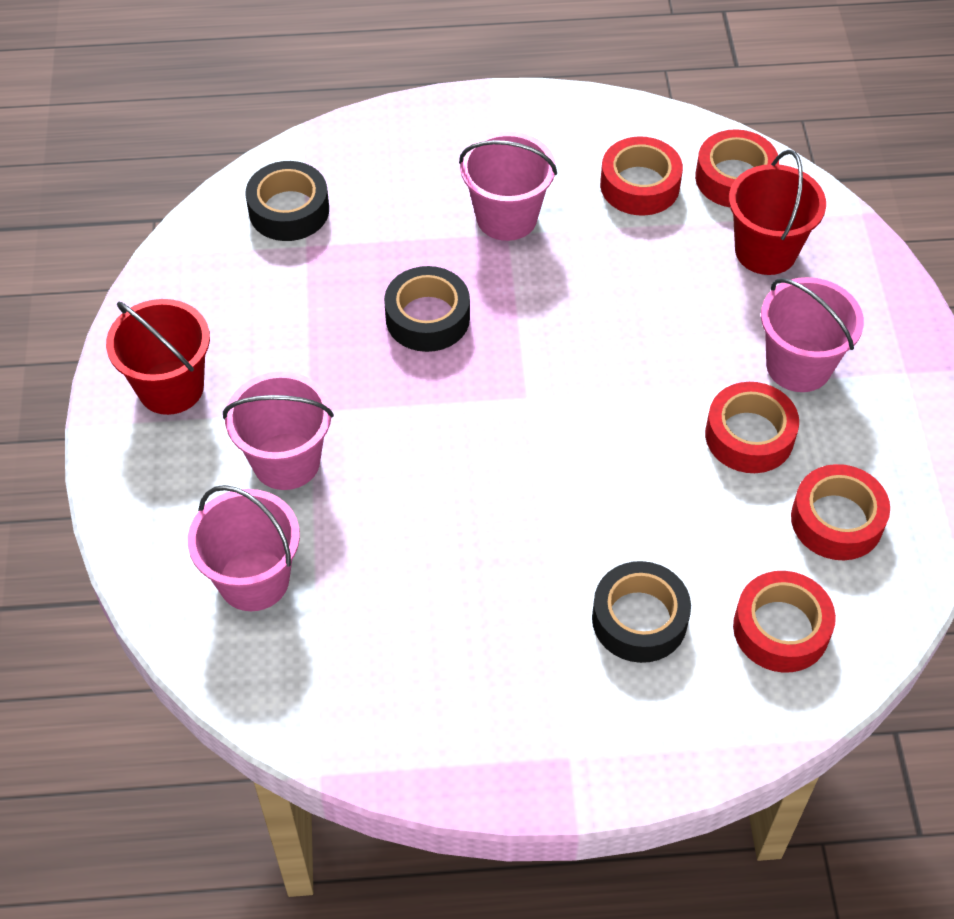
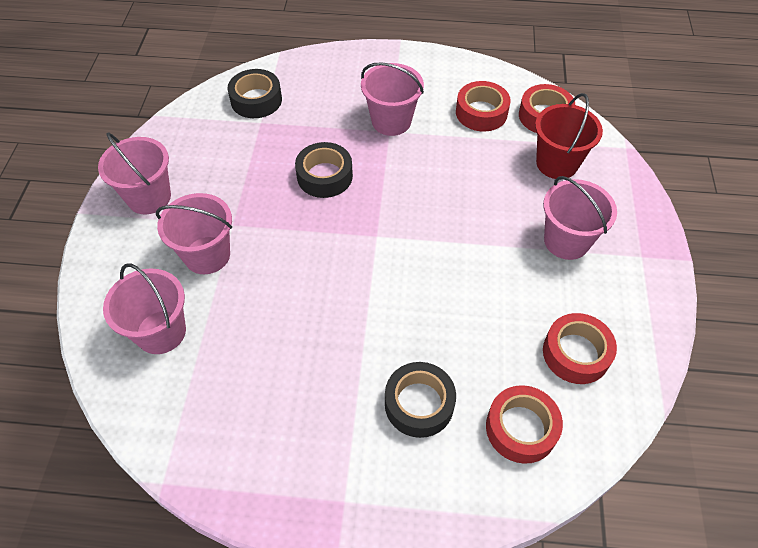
camera: 10 degrees right, 0 degrees up
red bucket [106,299,210,415] -> pink bucket [98,132,171,214]
red tape [705,382,799,473] -> none

